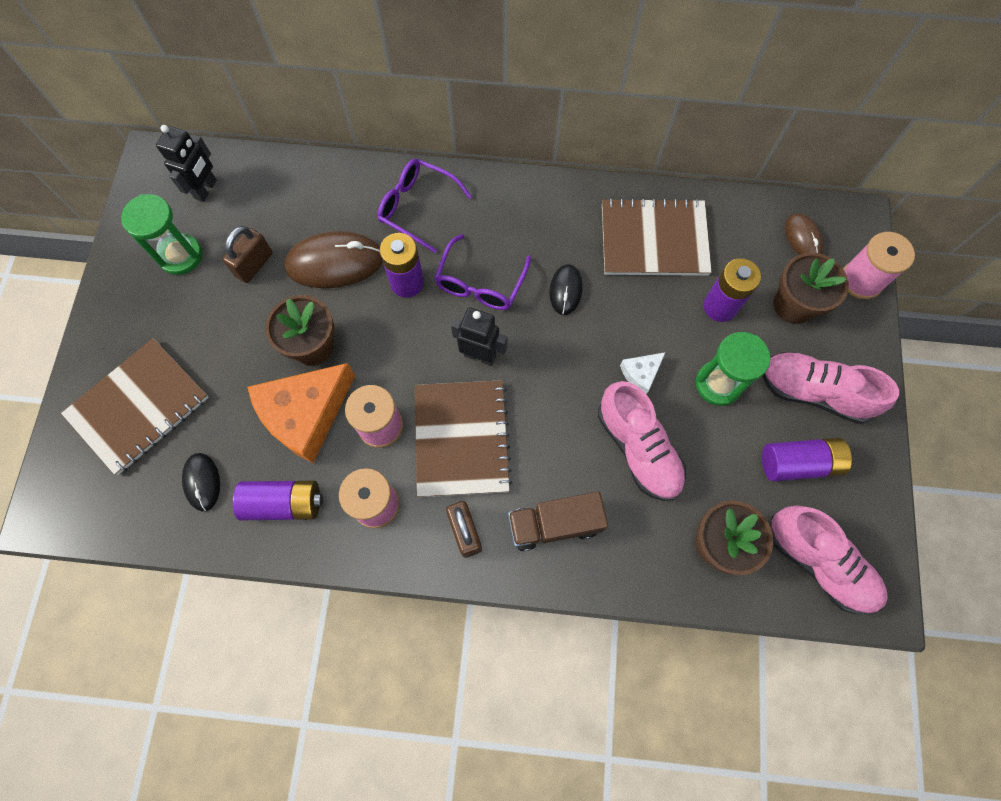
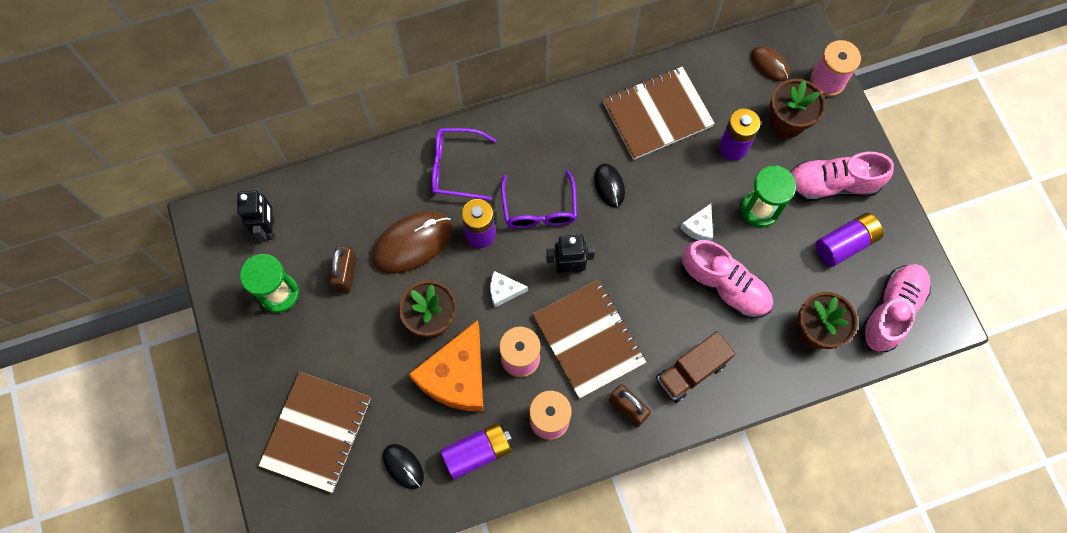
camera: 25 degrees left, 0 degrees up
pink shoe [770,505,888,614] -> pink shoe turned 75 degrees counterclockwise [860,264,931,352]
none -> white cheese [490,271,528,308]

